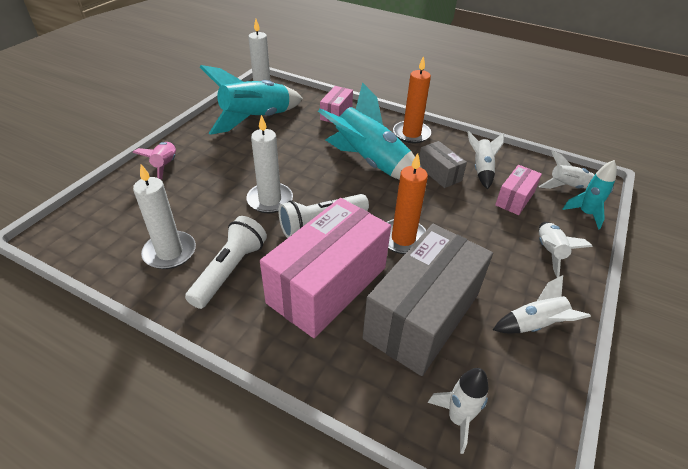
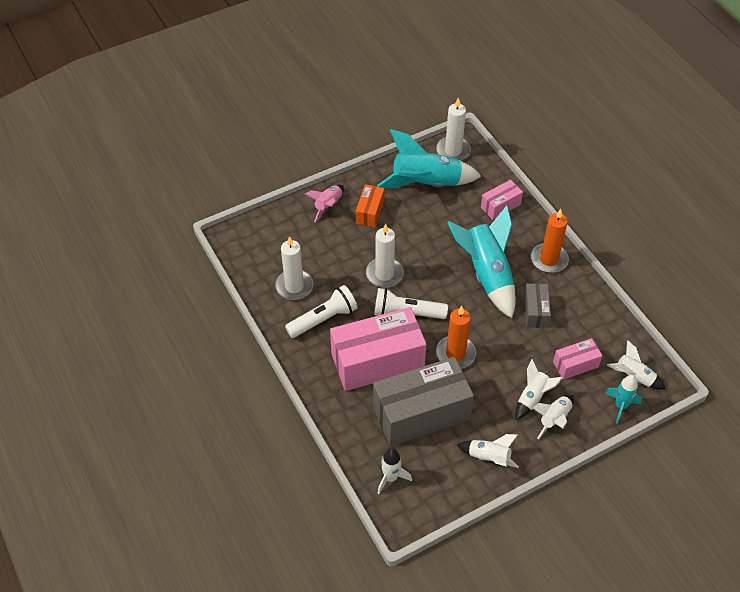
camera: 35 degrees right, 10 degrees up
white rocket [467,131,504,189] -> white rocket moved to [515,359,563,420]
none -> orange box [356,184,384,228]

